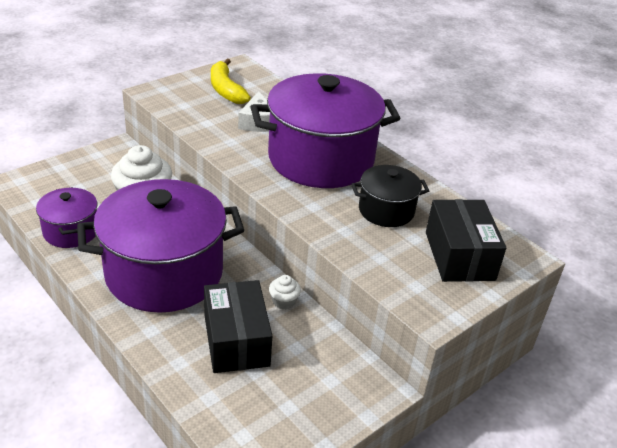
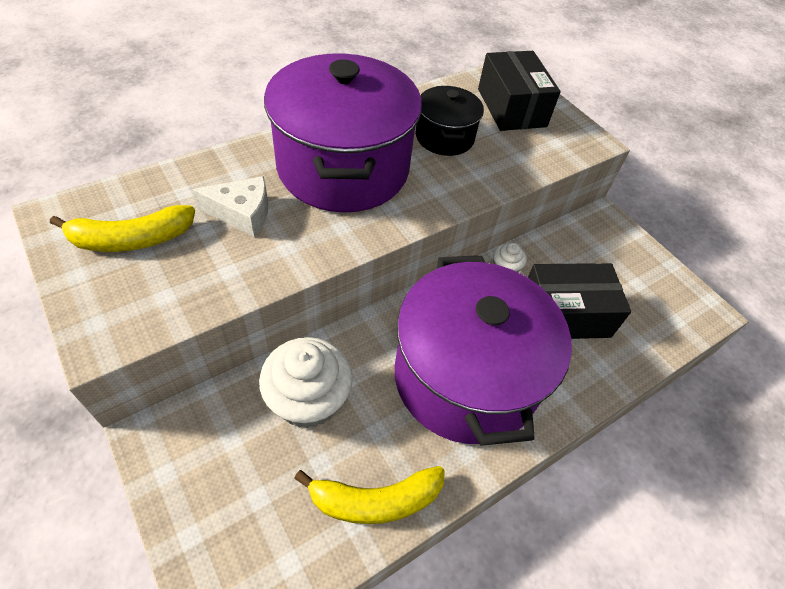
camera: 85 degrees left, 15 degrees up
purple pot [36,187,98,248] -> yellow banana [294,466,445,524]
black box [426,199,506,282] -> black box turned 75 degrees clockwise [478,51,561,131]

